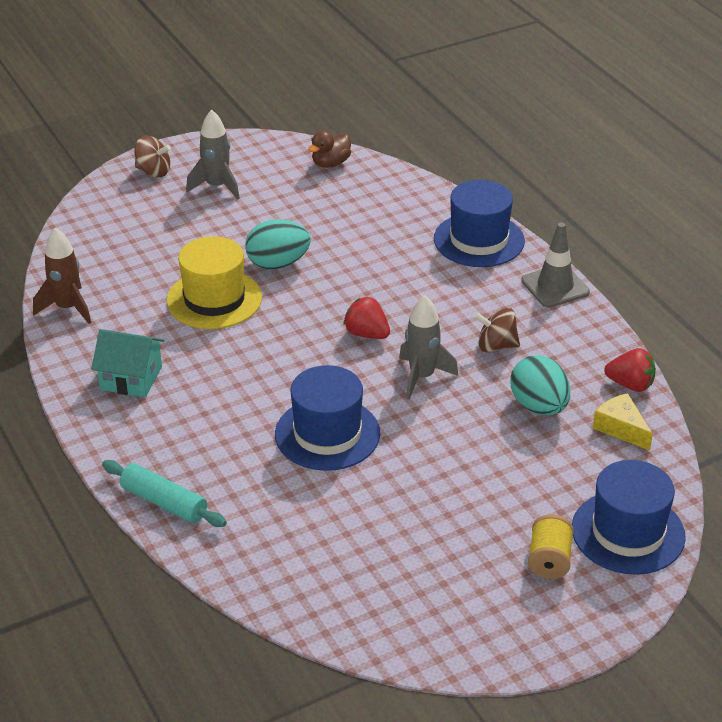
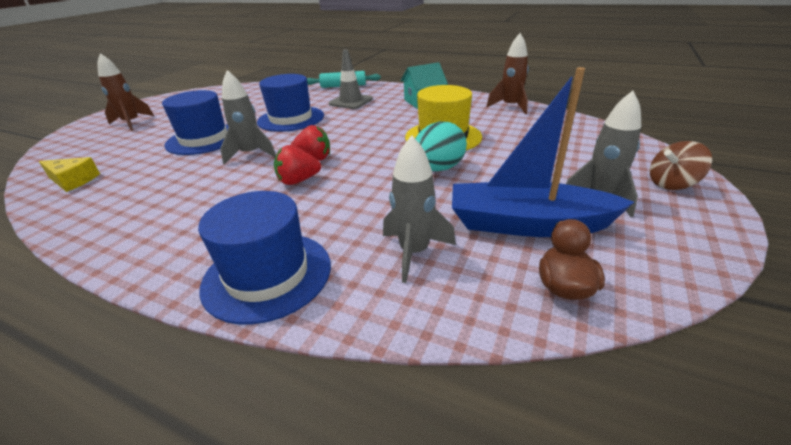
camera: 145 degrees right, 5 degrees down
brown spinning top [474,308,520,353] -> none
turquoise egg [511,355,570,415] -> none
grey traffic cone [521,222,590,308] -> grey traffic cone moved to [329,49,373,109]
yellow spool [528,514,574,579] -> brown rocket [97,53,154,131]
blue hat [572,460,686,575] -> blue hat moved to [162,90,228,155]
red strawberry [604,348,656,392] -> red strawberry moved to [274,145,321,185]
none -> grey rocket [383,135,456,283]
none -> blue boat [452,67,634,237]

